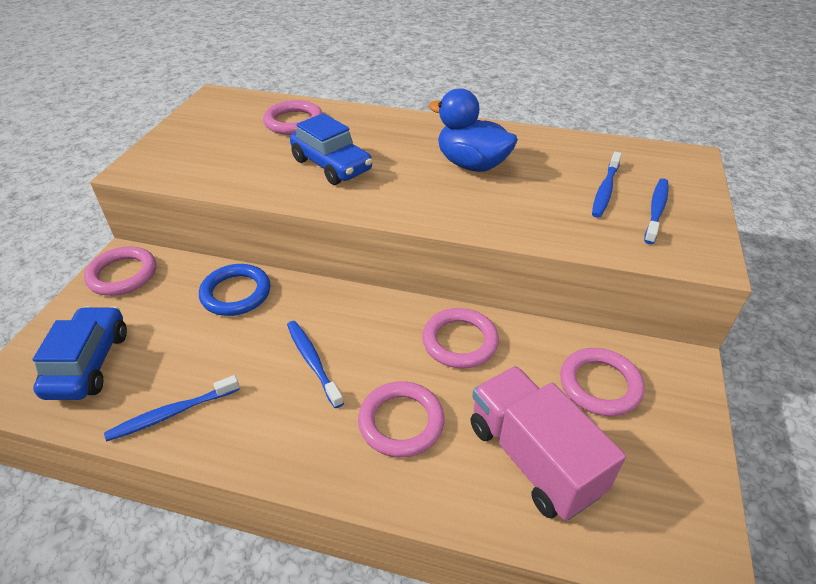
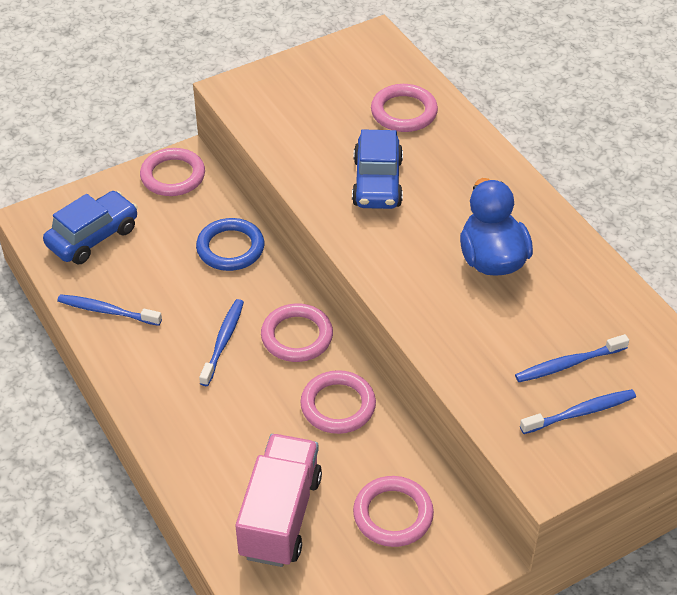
camera: 45 degrees right, 5 degrees up
pink ring [358,381,445,457] -> pink ring moved to [261,304,333,362]

